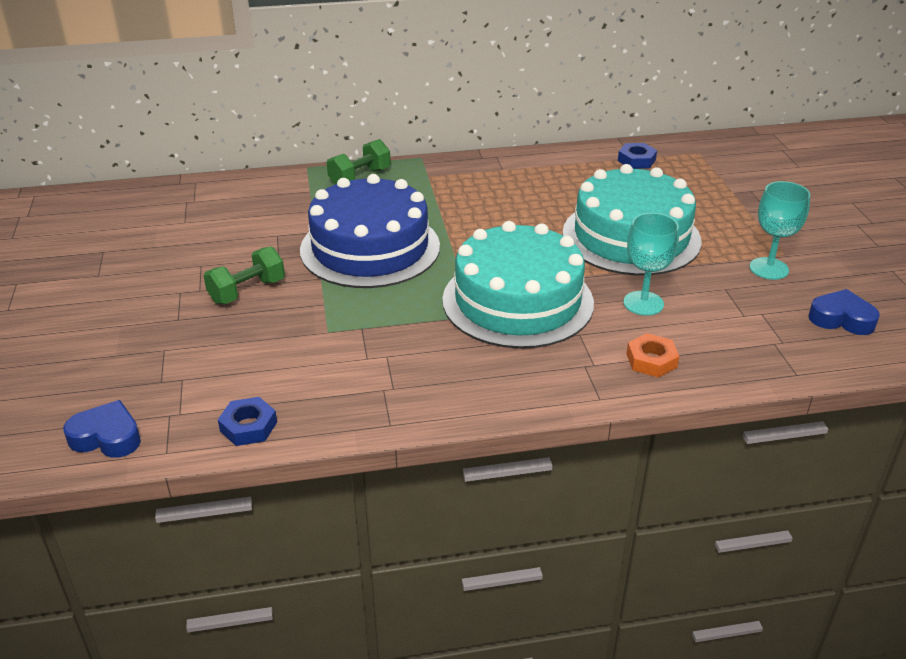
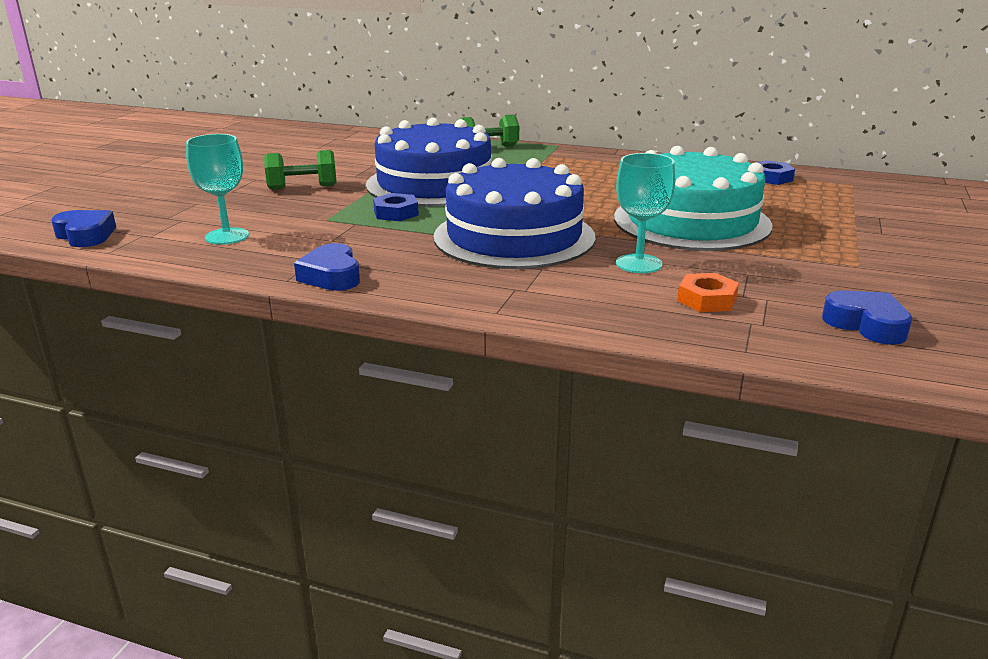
camera: 30 degrees right, 10 degrees down
blue nut [218,397,277,446] -> blue nut moved to [373,193,419,221]
turquoise cake [442,221,594,349] -> blue cake [433,158,596,269]
orange nut [627,333,679,378] -> orange nut moved to [677,273,739,312]
turquoise goblet [750,181,810,280] -> turquoise goblet moved to [186,134,249,245]
none -> blue heart [294,243,360,291]

